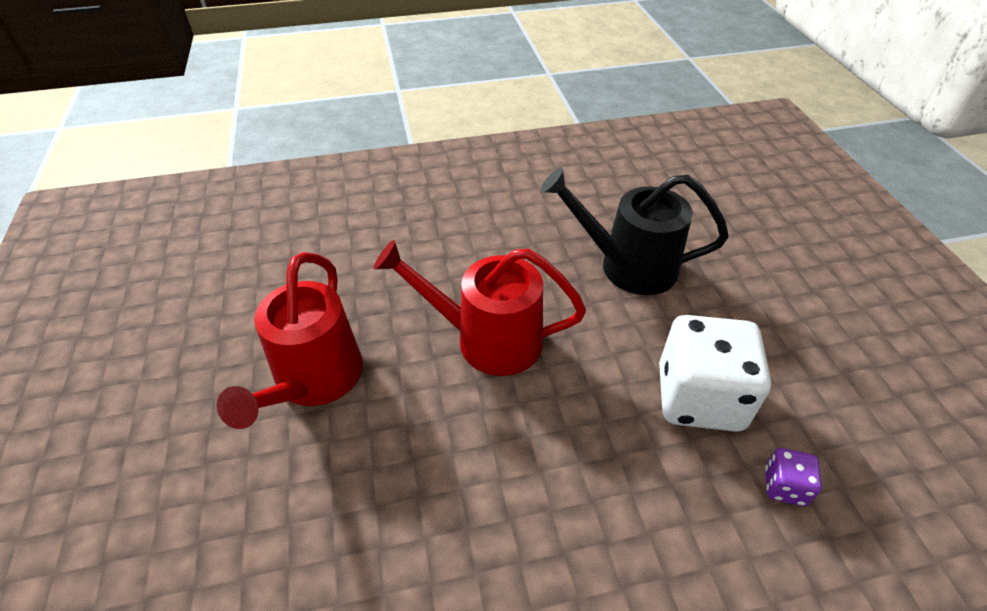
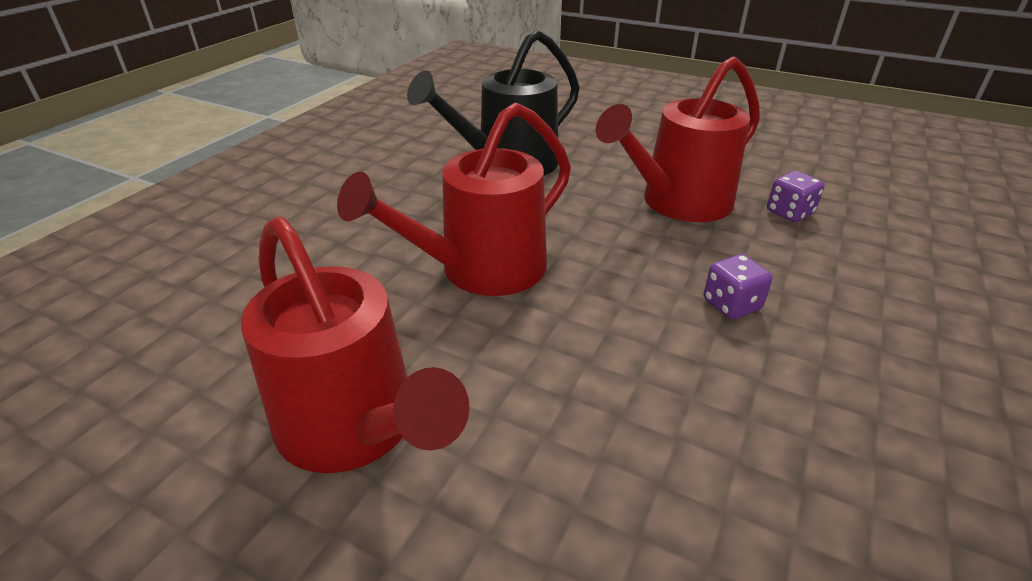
camera: 50 degrees left, 10 degrees down
white dice [659,315,771,432] -> red watering can [596,56,760,222]
none -> purple dice [704,254,773,319]

